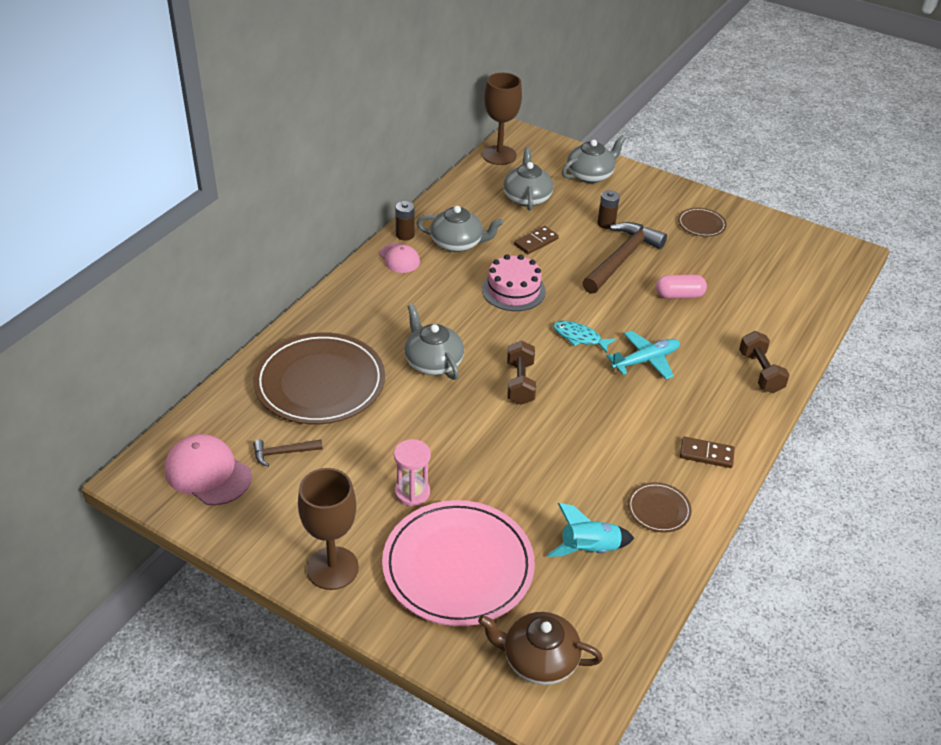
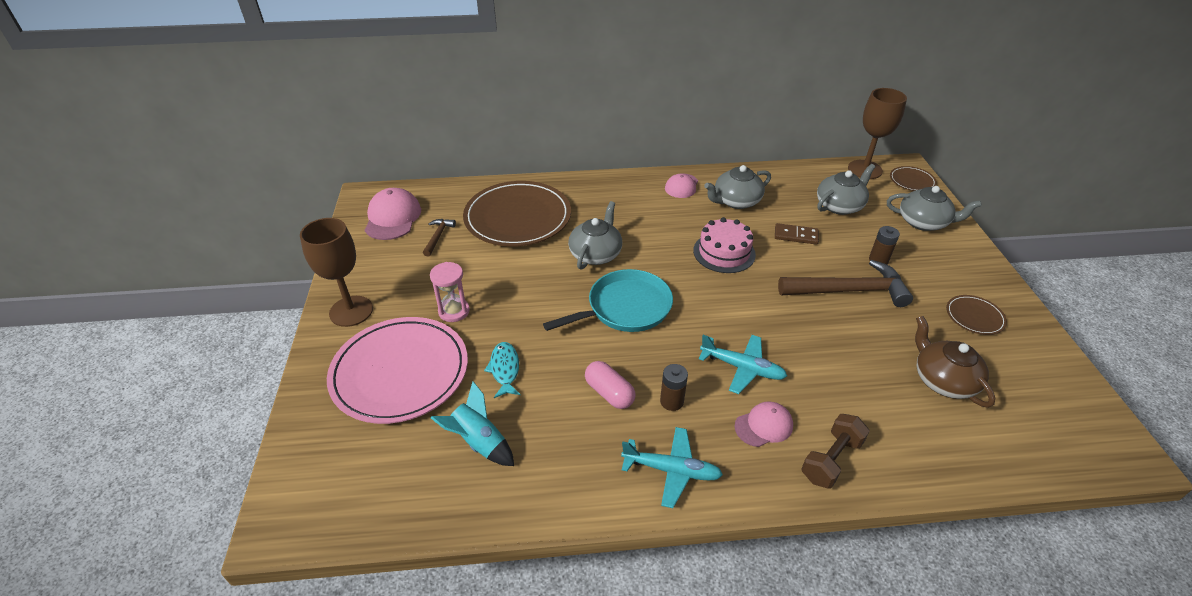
camera: 55 degrees right, 0 degrees up
brown hammer [253,439,323,466] -> brown hammer turned 60 degrees clockwise [423,219,456,257]
brown battery [395,201,415,240] -> brown battery moved to [660,364,688,411]
grey teapot [416,206,503,252] -> grey teapot turned 90 degrees clockwise [704,165,771,209]
brown teapot [478,612,603,685] -> brown teapot moved to [915,316,995,408]
brown dumbbell [507,341,536,405] -> turquoise pan [543,269,673,332]
turquoise fish [553,321,616,353] -> turquoise fish moved to [484,342,521,398]
brown plate [628,482,692,533] -> brown plate moved to [890,166,937,191]
pink capsule [656,275,707,299] -> pink capsule moved to [585,361,635,409]
brown domino [680,437,735,468] -> turquoise plane [621,427,723,508]
none -> pink cap [734,402,793,447]

